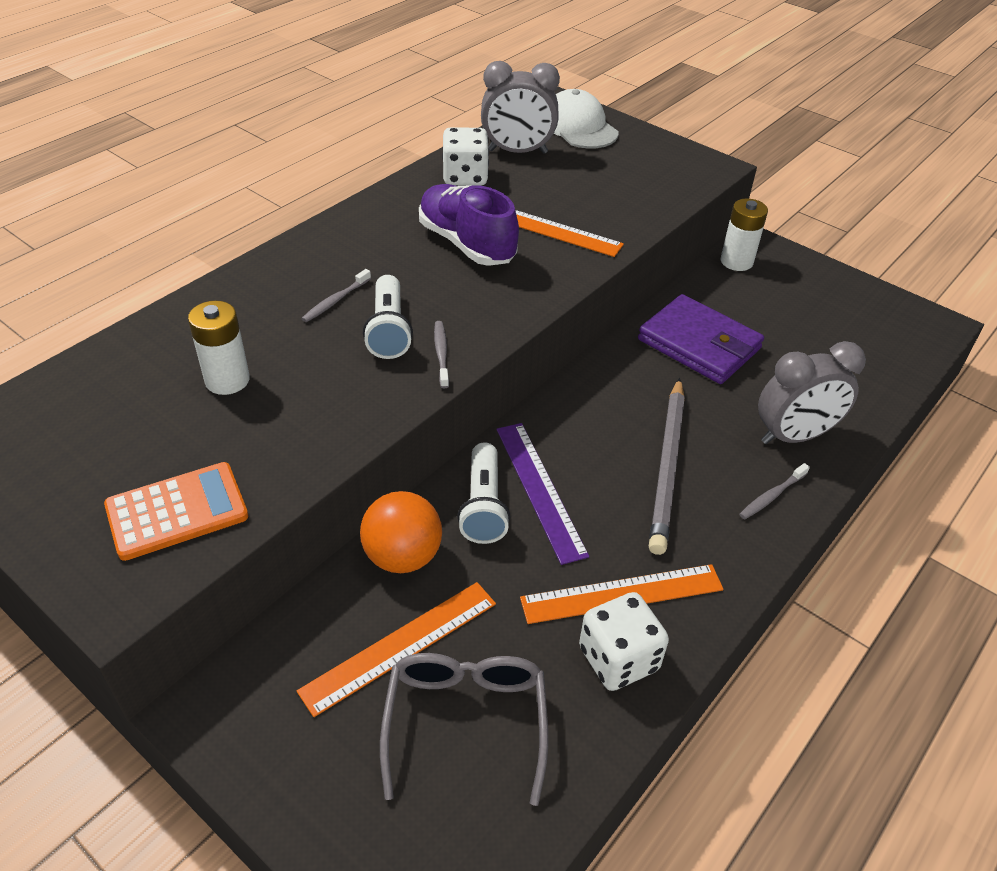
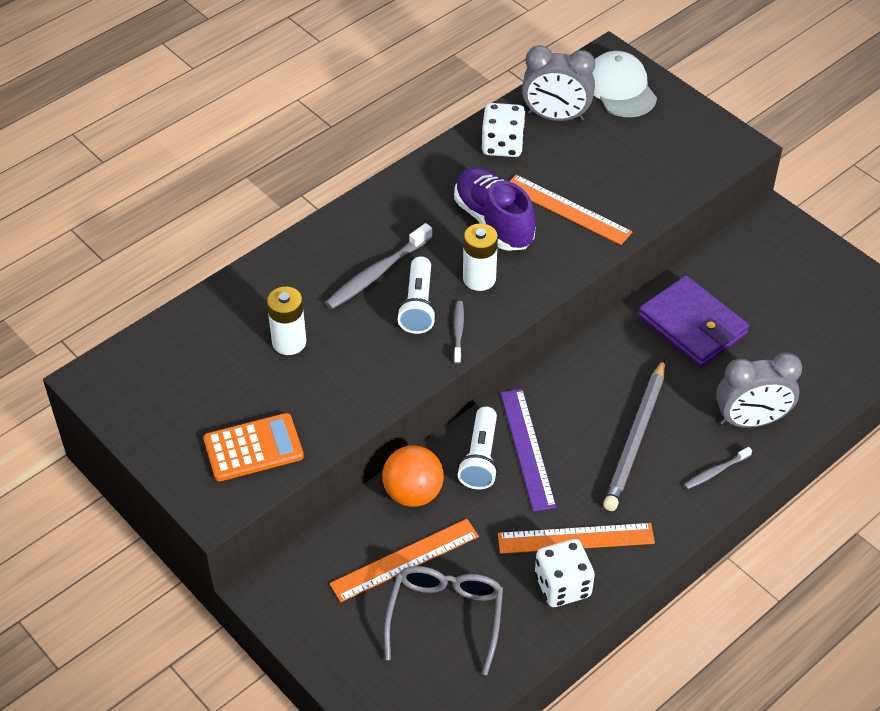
camera: 10 degrees right, 5 degrees up
grey toothbrush [301,269,371,322] -> grey toothbrush [325,223,432,309], size x1.80
white battery [721,199,768,271] -> white battery moved to [463,223,498,291]

